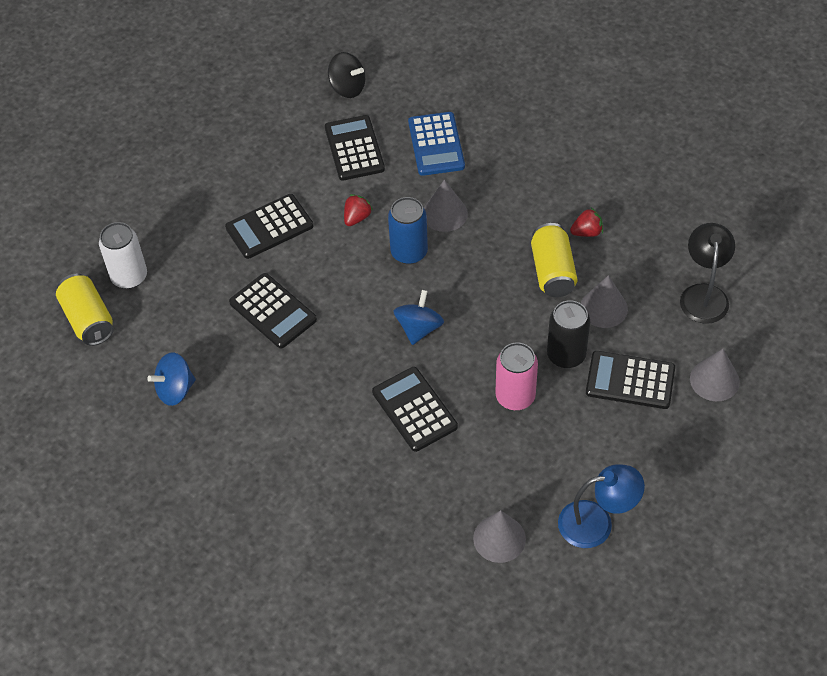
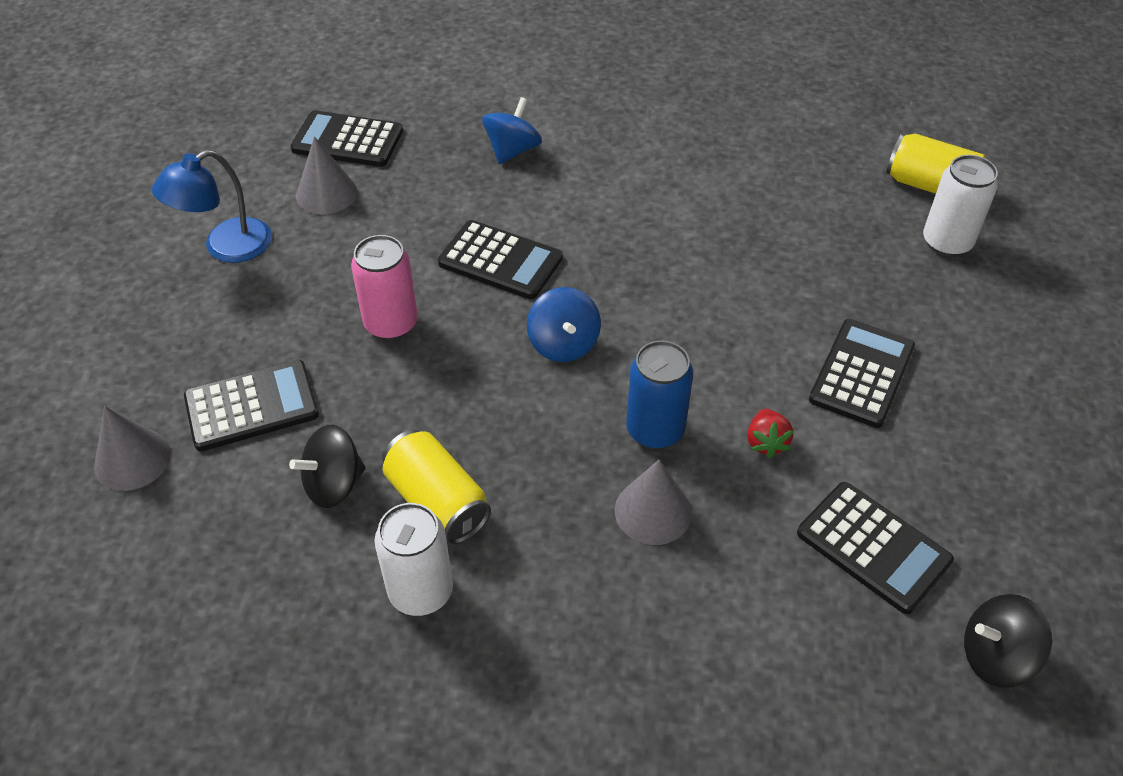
camera: 145 degrees right, 5 degrees down
blue spinning top [147,352,196,406] -> blue spinning top moved to [482,97,542,164]
black calculator [229,273,317,348] -> black calculator moved to [290,110,403,167]
blue calculator [408,112,465,176] -> none
black can [547,300,590,368] -> none
red strawberry [570,208,603,237] -> white can [375,503,453,616]
grey cone [581,275,628,328] -> black spinning top [289,425,366,508]
black lamp [680,223,735,324] -> none

